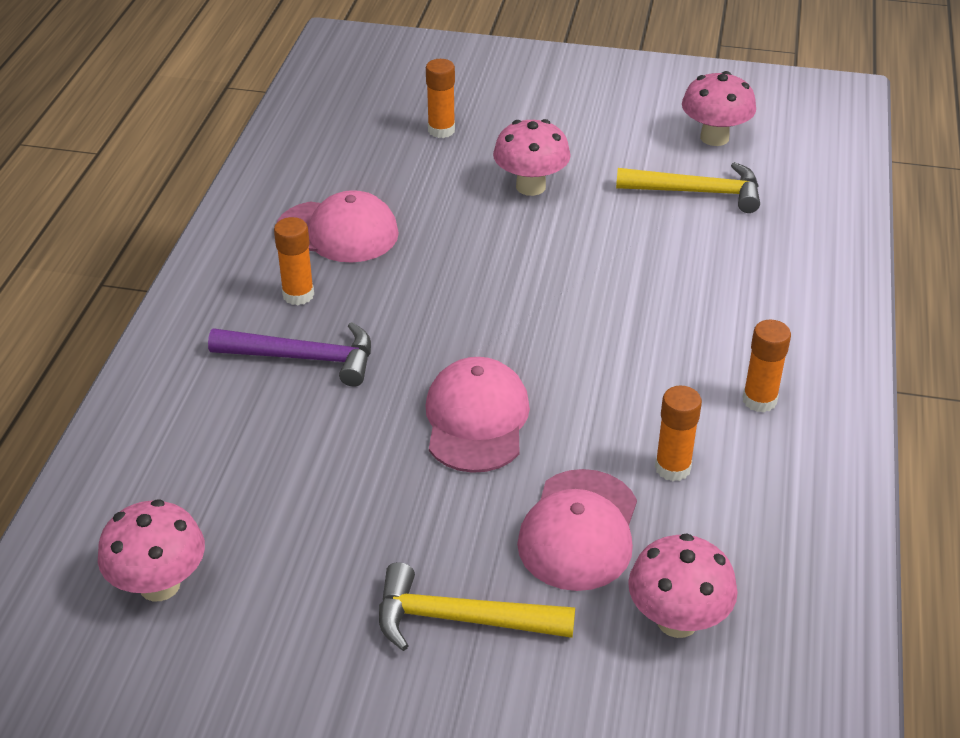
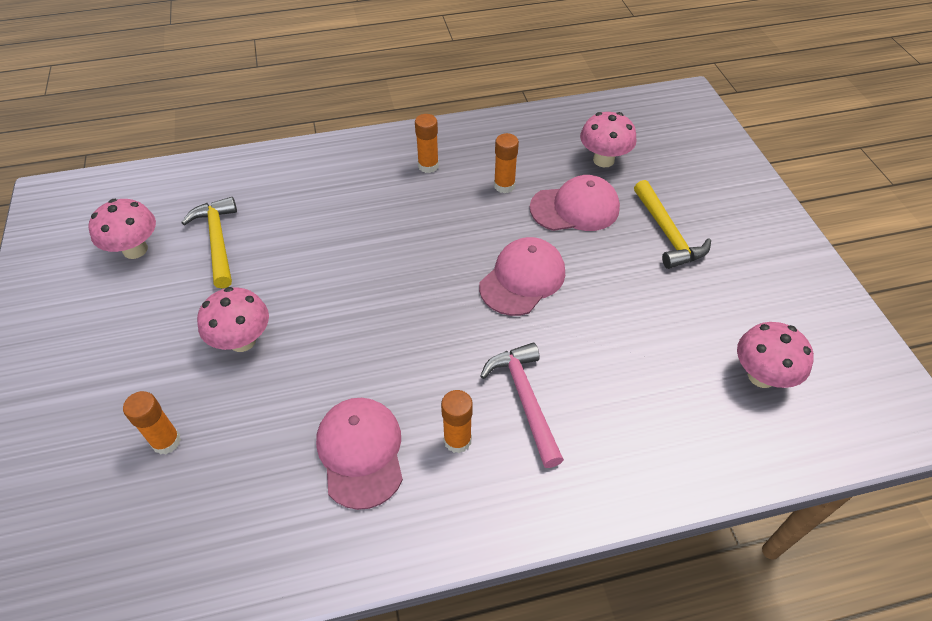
camera: 115 degrees left, 10 degrees up
purple hammer [208,322,371,387] -> pink hammer [480,343,564,468]
pink cap [426,357,530,473] -> pink cap turned 150 degrees clockwise [479,237,565,316]

